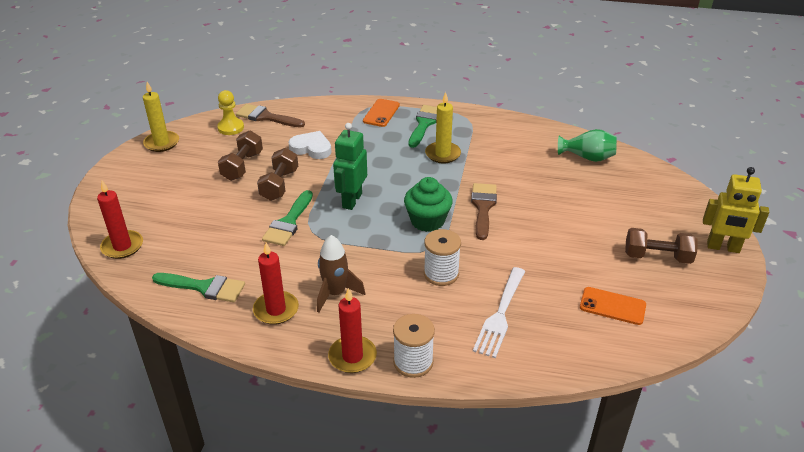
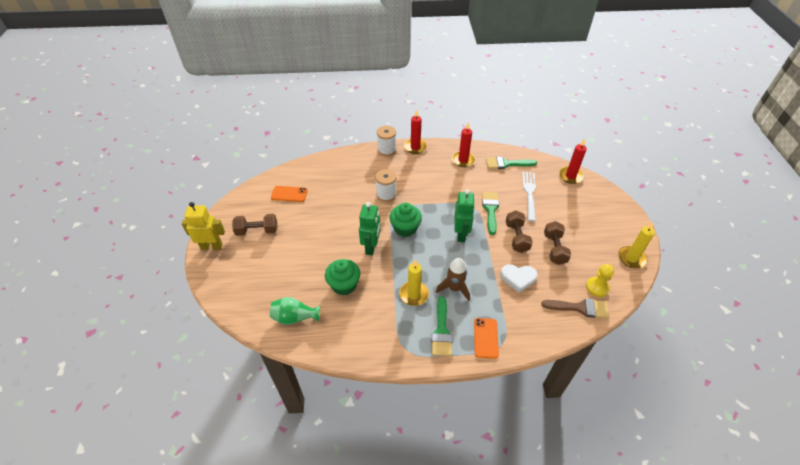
camera: 165 degrees right, 10 degrees up
brown rocket [317,235,366,313] -> brown rocket moved to [436,258,470,301]
brown brush [471,183,497,240] -> green robot [359,202,381,255]
white fork [473,267,525,358] -> white fork moved to [522,172,536,221]
none -> green cupcake [325,259,360,295]

